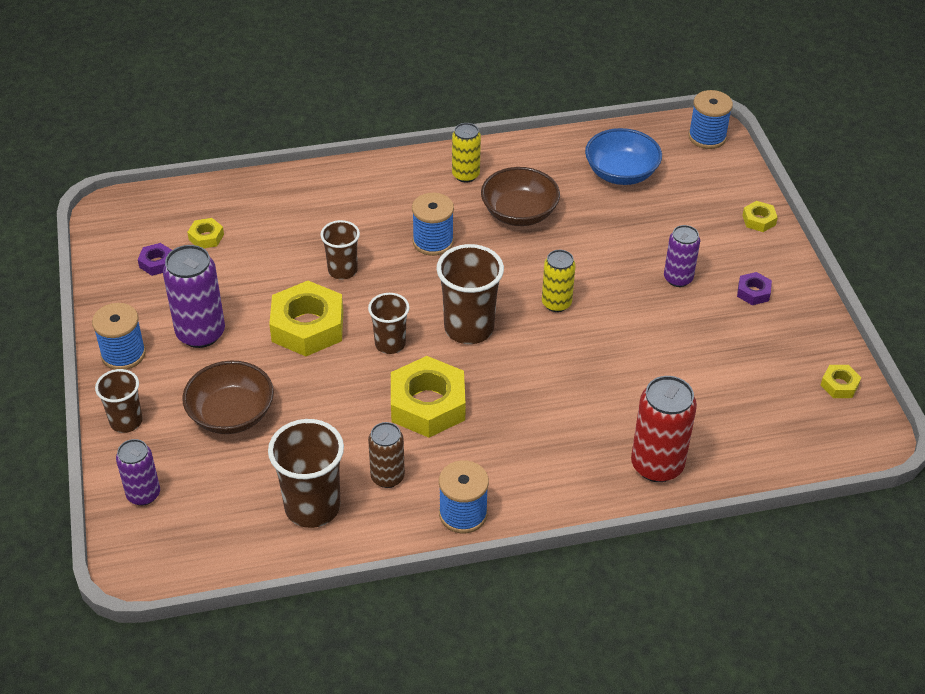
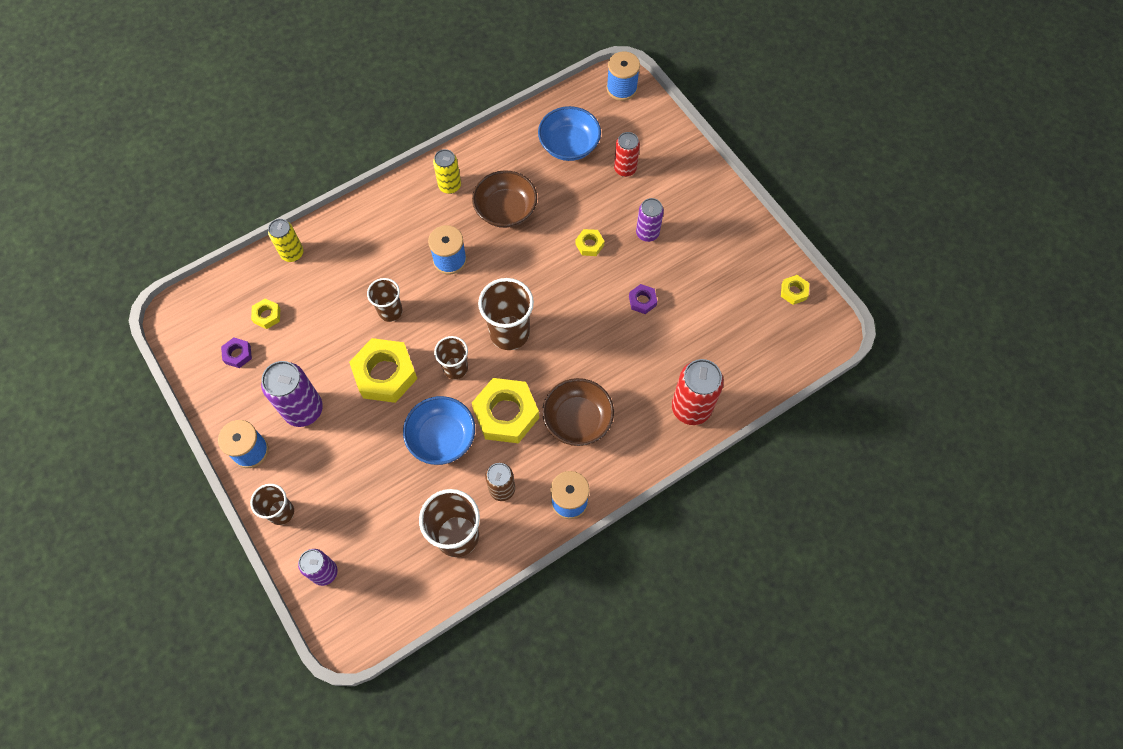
camera: 20 degrees left, 20 degrees up
brown bowl [182,361,274,434] -> brown bowl moved to [542,378,614,446]
yellow can [542,250,576,312] -> yellow can moved to [268,219,303,262]
purple nut [737,272,772,305] -> purple nut moved to [629,284,657,314]
yellow nut [742,201,778,232] -> yellow nut moved to [576,229,604,256]
none -> blue bowl [403,396,475,465]
none -> red can [614,132,640,177]

